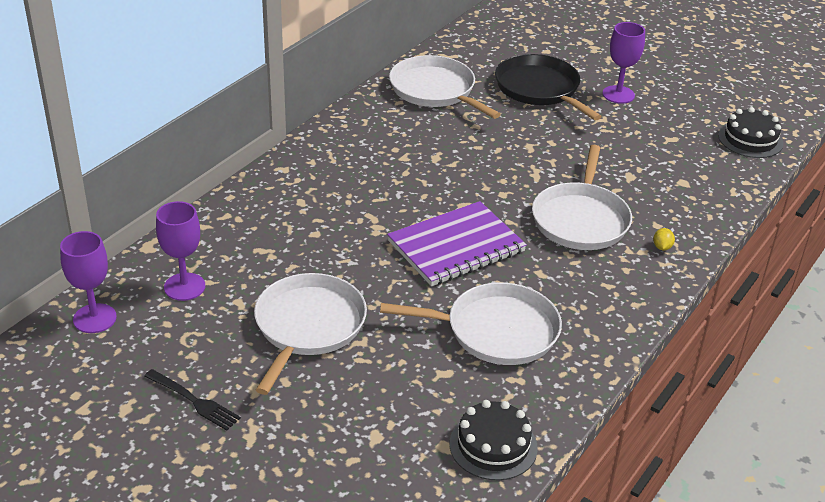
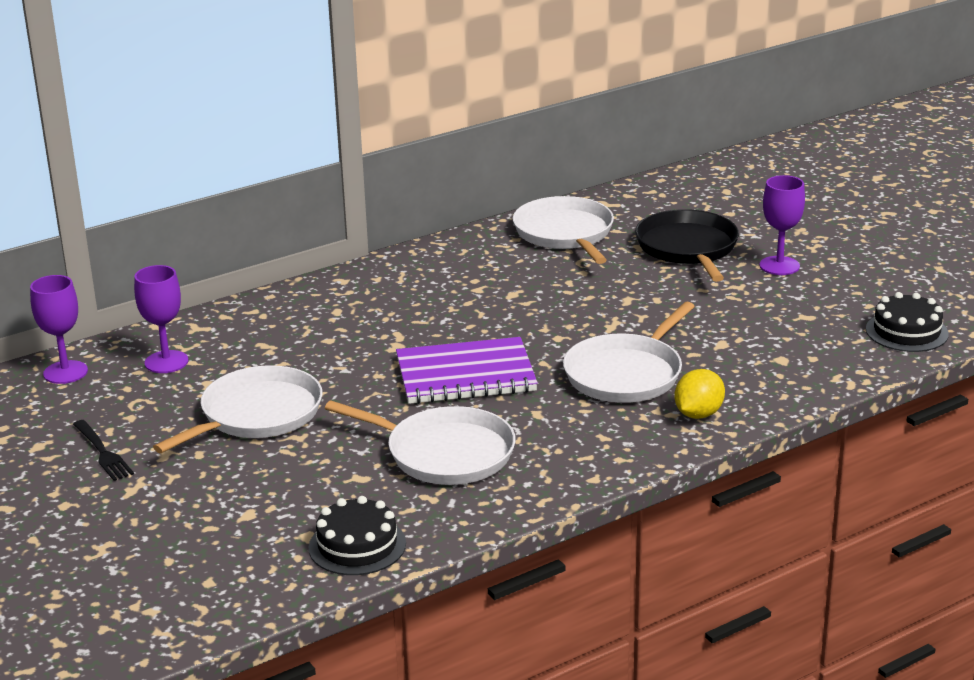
camera: 25 degrees right, 10 degrees down
yellow lemon [653,228,675,250] -> yellow lemon [674,369,725,419], size x1.90

